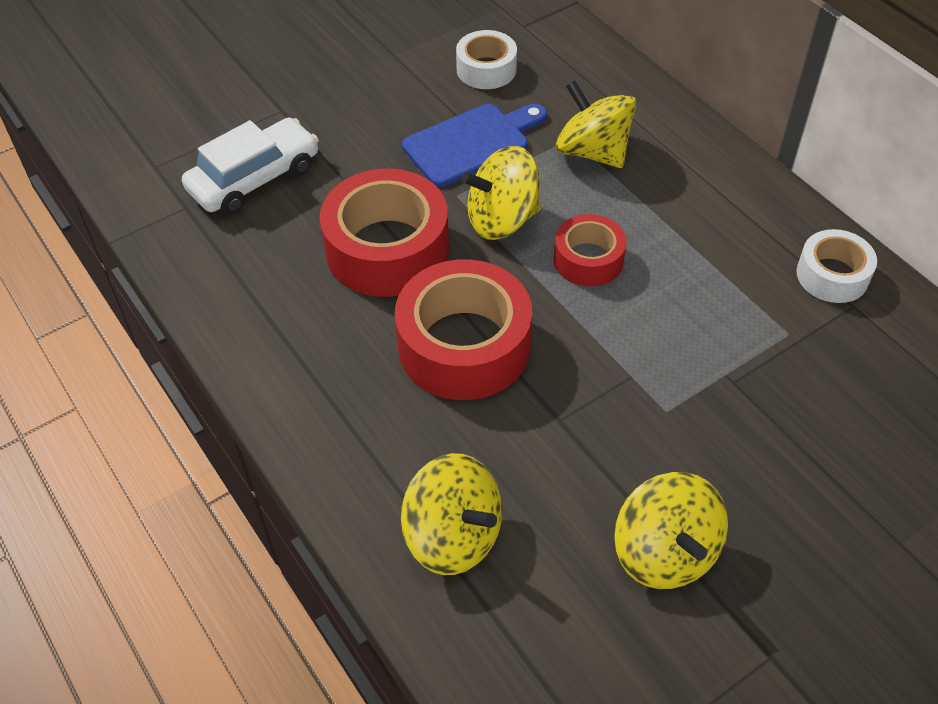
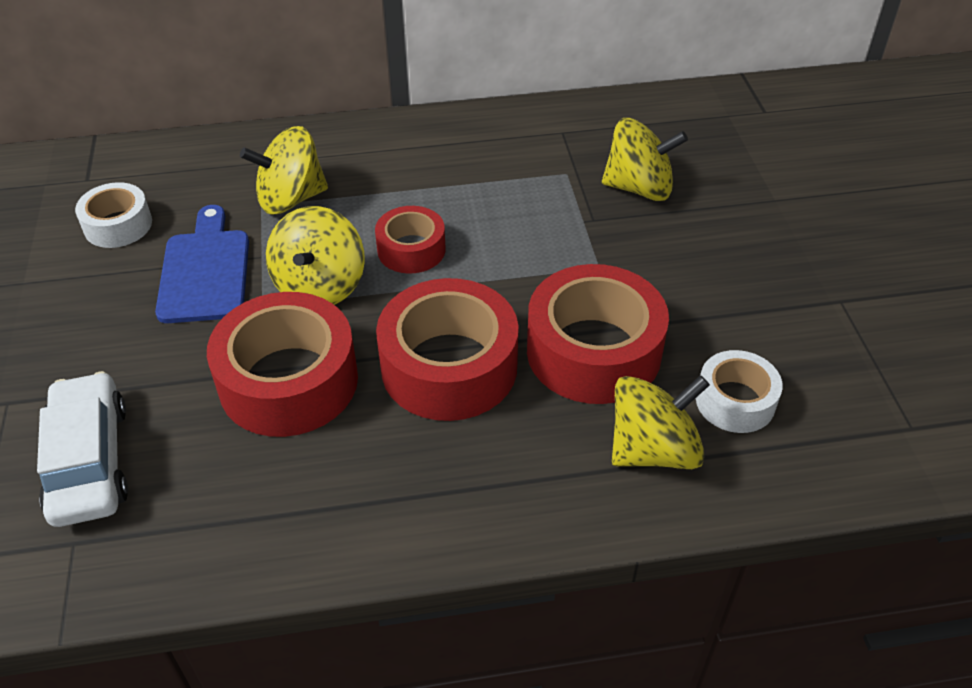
camera: 65 degrees left, 5 degrees down
yellow spinning top [614,472,728,589] -> yellow spinning top moved to [602,118,688,201]
white tape [797,229,877,303] -> white tape moved to [696,350,783,433]
none -> red tape [527,264,669,404]

